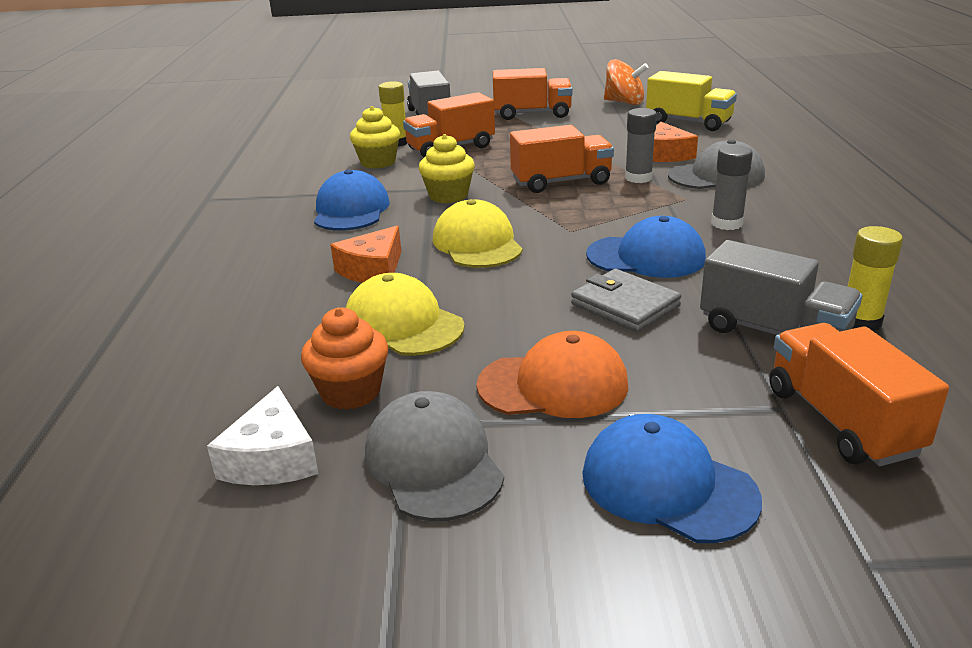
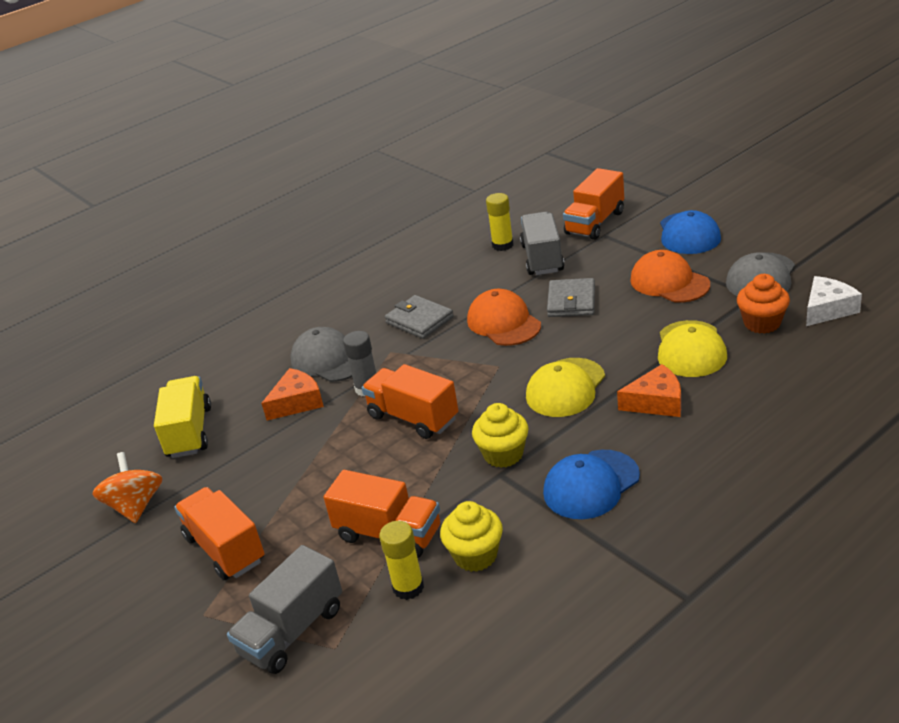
camera: 125 degrees left, 5 degrees up
blue cap [586,216,706,278] -> orange cap [467,289,541,346]
grey glue stick [711,145,753,230] -> grey wallet [385,295,454,339]

